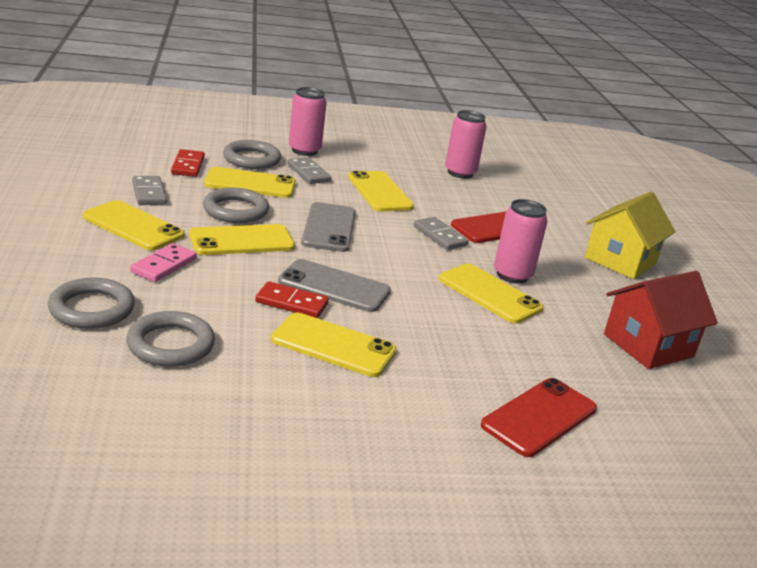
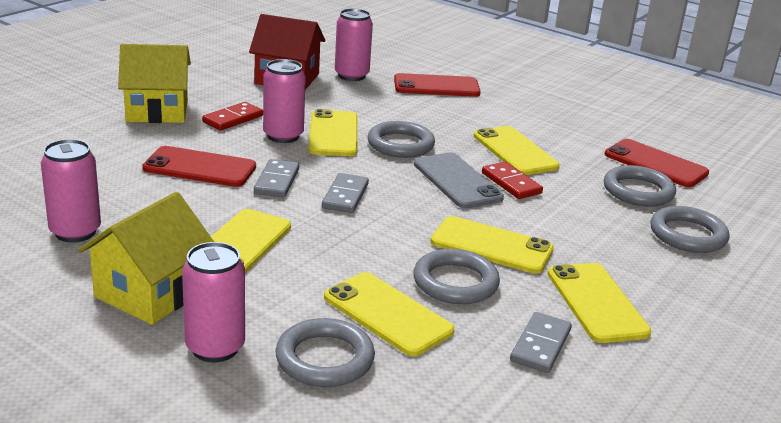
camera: 135 degrees left, 0 degrees up
pink domino [130,243,197,282] -> none
red domino [171,149,205,177] -> red domino moved to [202,102,263,131]
grey domino [287,157,332,184] -> grey domino moved to [322,173,369,213]
grey phone [301,202,355,252] -> none
none -> yellow house [78,192,214,325]
none -> pink can [335,8,373,81]
none -> grey ring [368,121,435,158]
none -> red phone [605,139,709,187]

